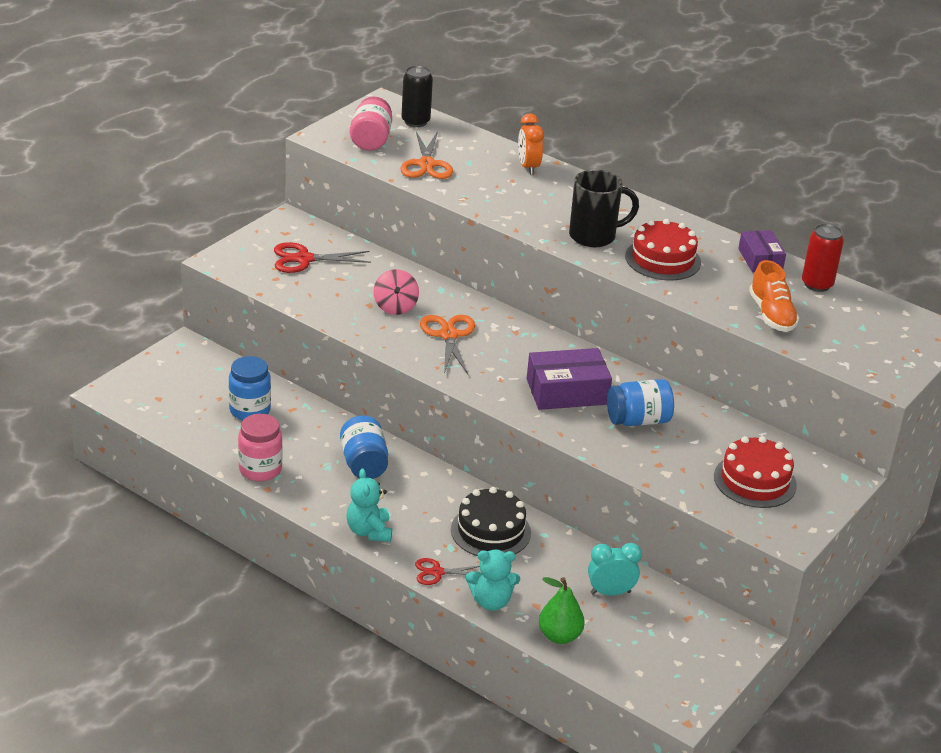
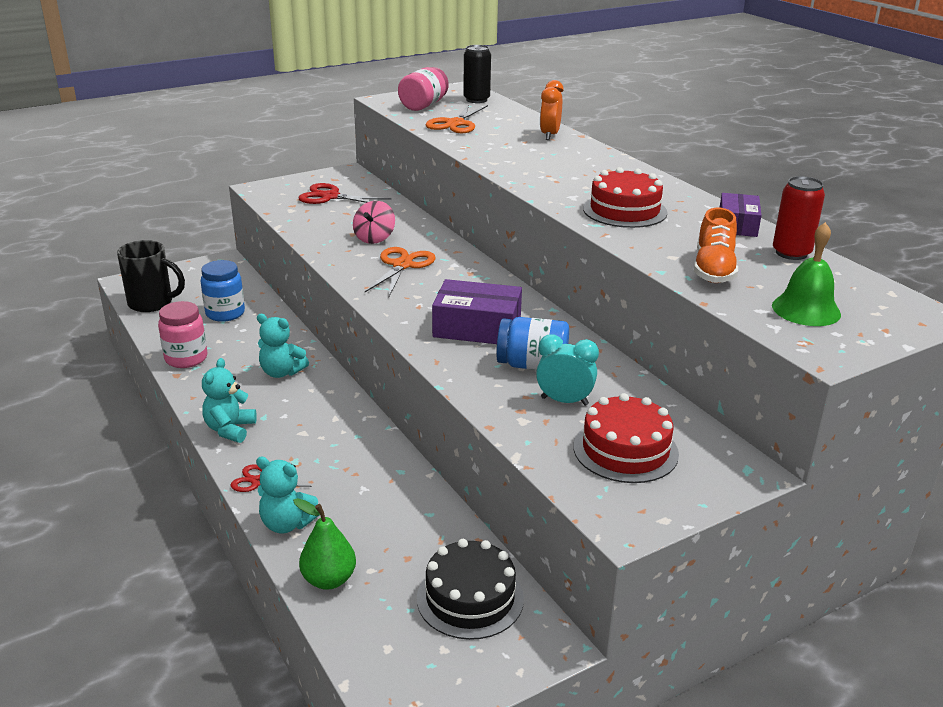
camera: 25 degrees right, 5 degrees down
blue jar [340,416,388,479] -> turquoise teddy bear [257,314,309,378]
black cake [451,487,531,556] -> black cake moved to [417,539,524,640]
black mug [569,170,639,247] -> black mug moved to [117,240,185,312]
turquoise clock [588,543,642,596] -> turquoise clock moved to [536,334,599,406]
none -> green bell [772,222,841,326]

